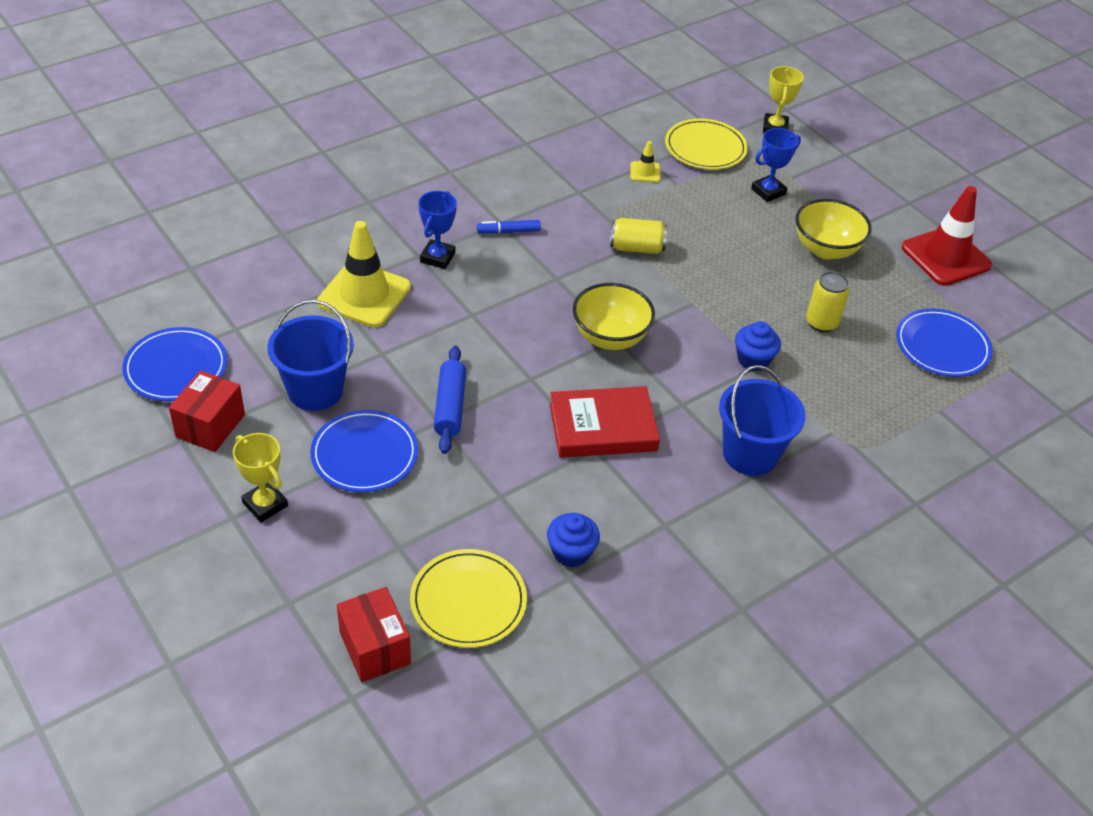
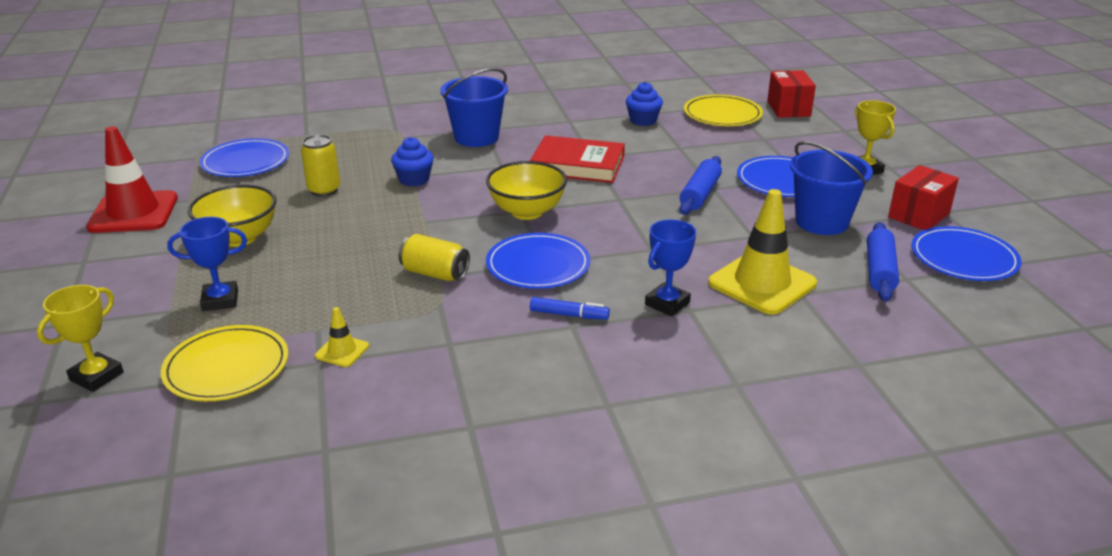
camera: 155 degrees left, 15 degrees down
none -> blue plate [486,233,590,289]
none -> blue rolling pin [867,222,899,302]

